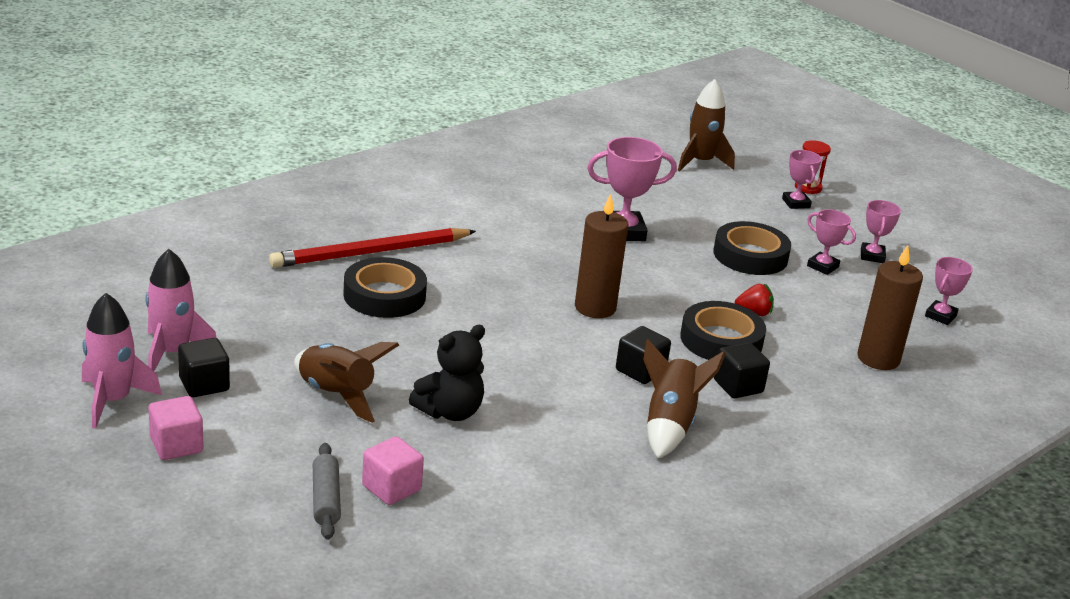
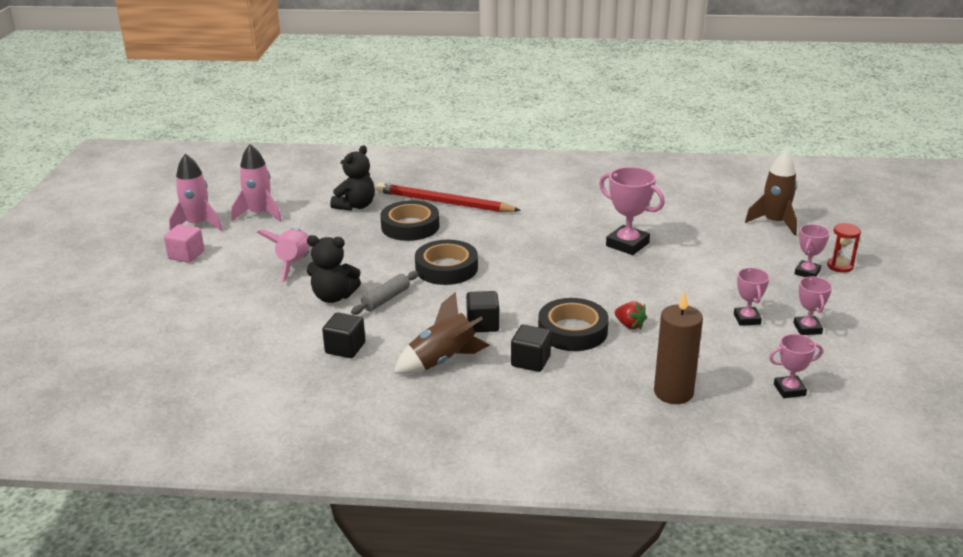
camera: 50 degrees right, 0 degrees up
black cube [178,338,230,397] -> black cube moved to [322,312,365,358]
brown rocket [294,342,399,423] -> pink rocket [257,228,310,283]
grey rolling pin [313,443,341,540] -> grey rolling pin moved to [351,271,418,315]
pink cube [362,436,424,505] -> none
brown candle [575,194,629,318] -> none
black tape [713,221,791,275] -> black tape moved to [415,240,478,285]
pink trophy [861,200,901,263] -> pink trophy turned 60 degrees counterclockwise [793,277,832,335]
none -> black teddy bear [330,145,375,211]

